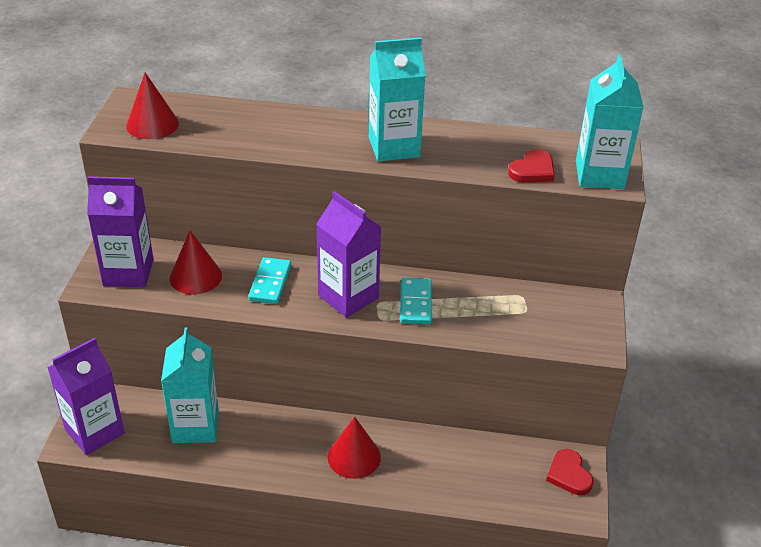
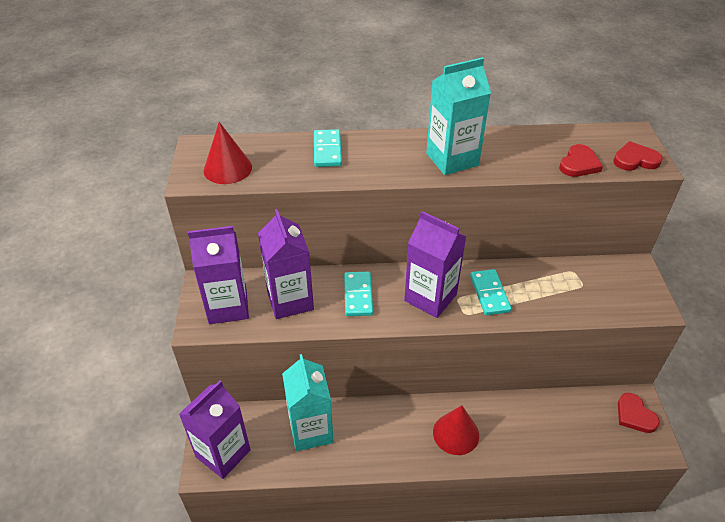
camera: 10 degrees left, 5 degrees up
red cone [170,231,222,294] -> purple carton [258,209,314,319]
turquoise carton [576,55,644,189] -> red heart [613,141,663,171]
none -> turquoise domino [314,129,342,167]

